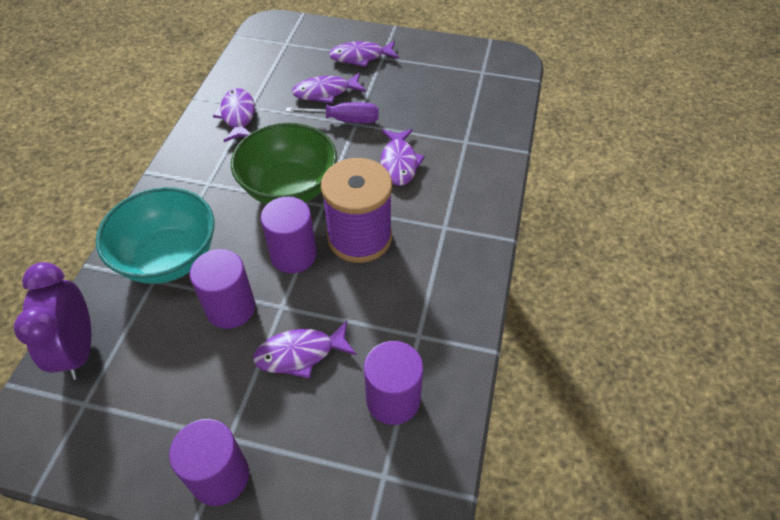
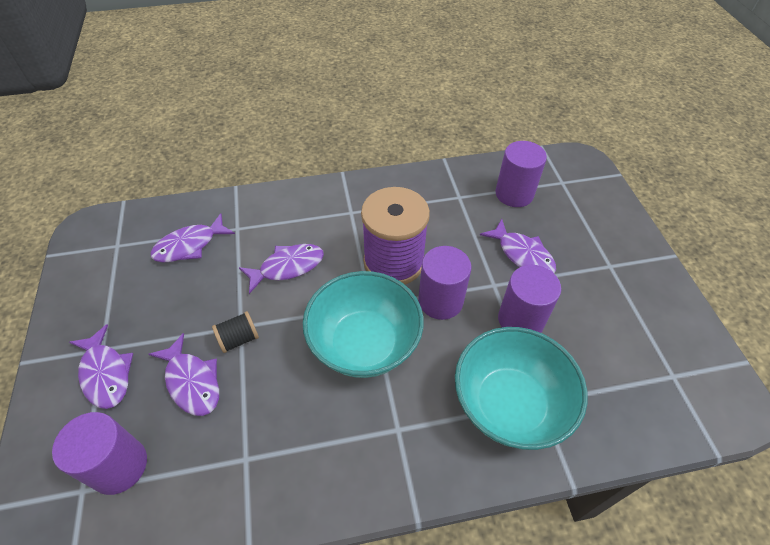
camera: 115 degrees left, 0 degrees up
purple clock [14,262,91,380] -> none
purple cylinder [169,419,249,506] -> purple cylinder moved to [52,412,147,495]
purple fish [213,88,255,142] -> purple fish moved to [150,213,235,263]
green bowl [231,123,337,205] -> turquoise bowl [303,271,424,378]
purple screwdriver [285,102,379,123] -> black spool [212,311,259,353]

